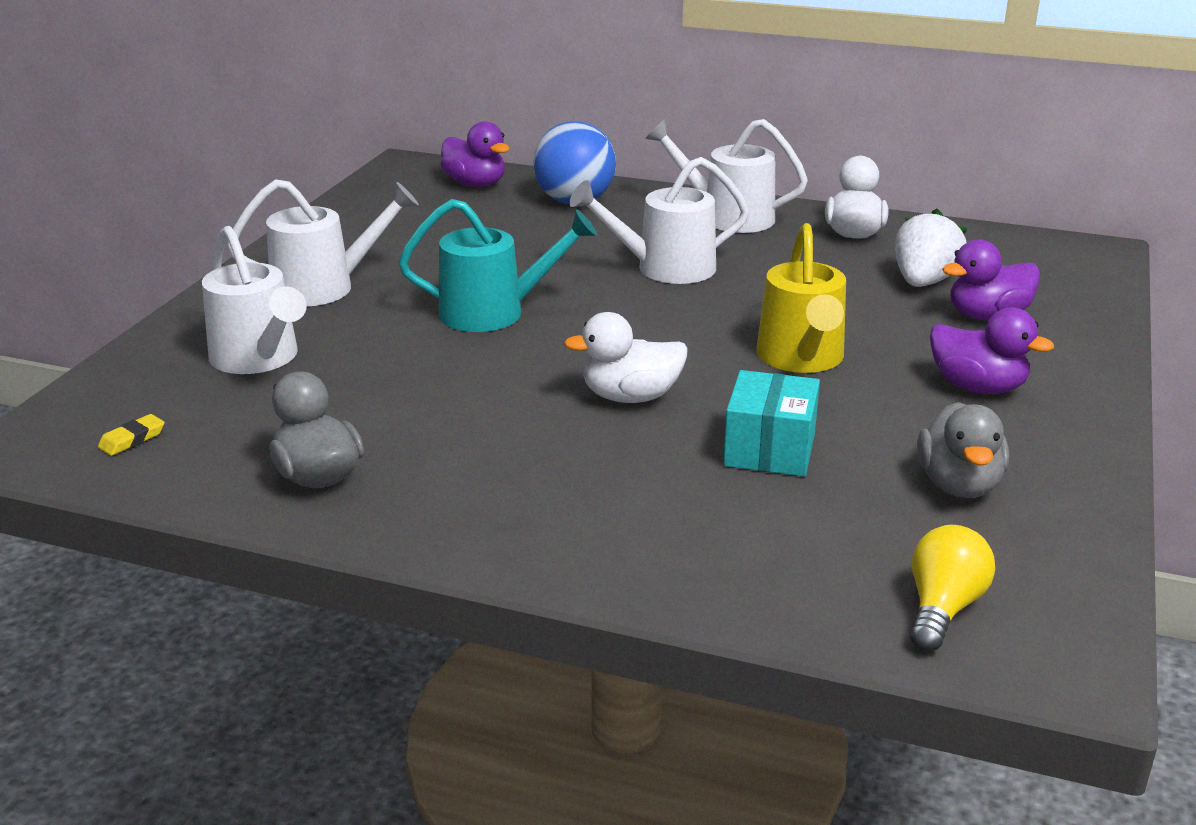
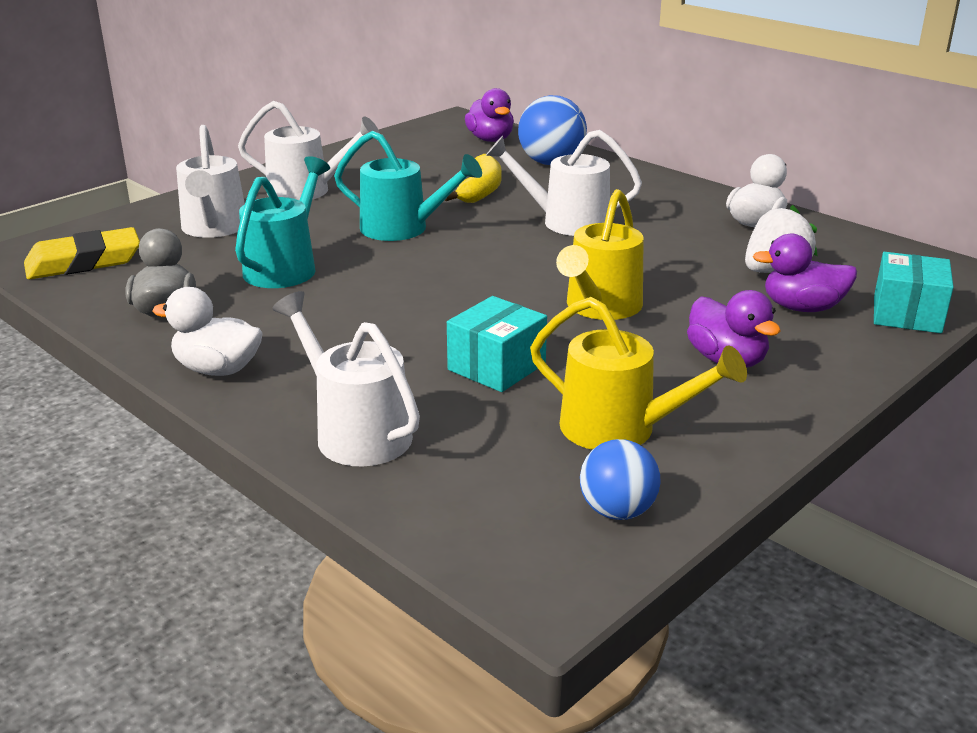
camera: 25 degrees right, 0 degrees up
yellow eraser [98,414,165,456] -> yellow eraser [24,227,140,279], size x2.41
white duck [564,312,688,403] -> white duck moved to [153,287,263,376]
white watering can [645,119,808,233] -> white watering can moved to [272,291,420,466]
yellow light bulb [910,525,995,651] -> none
grey duck [917,402,1009,498] -> yellow watering can [530,297,747,450]
none -> turquoise watering can [235,156,330,288]
none -> yellow banana [444,154,501,203]
none -> blue ball [580,439,661,520]
none -> turquoise box [874,252,954,333]

